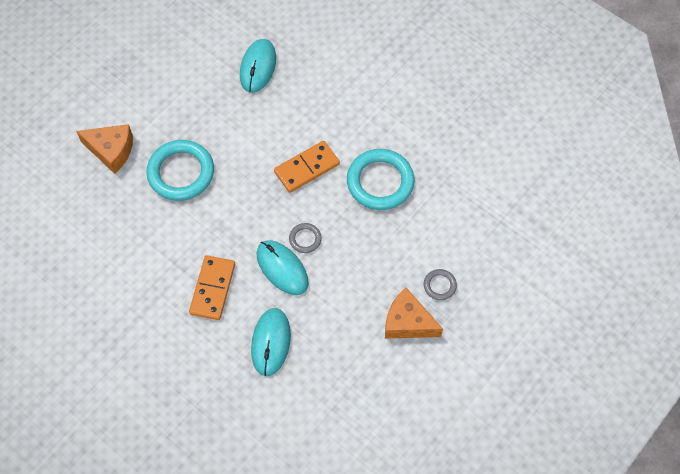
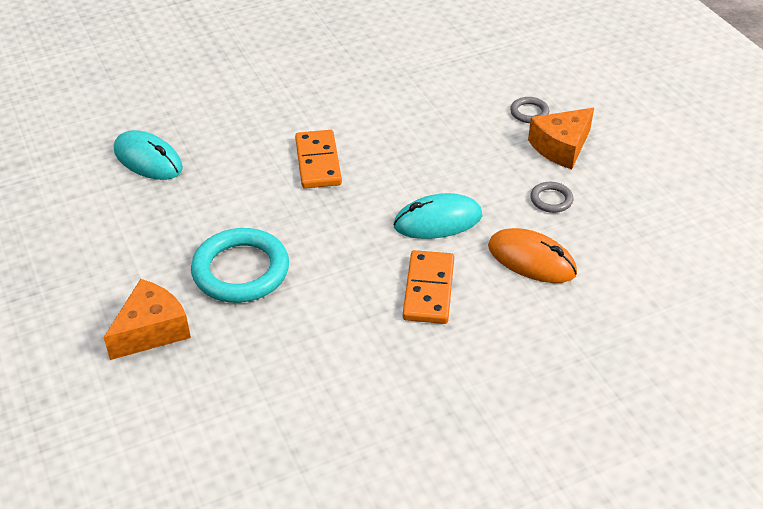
camera: 65 degrees left, 20 degrees down
orange domino [189,255,235,320] -> orange domino turned 60 degrees clockwise [403,250,454,324]
turquoise mouse [251,308,291,376] -> orange mouse [488,228,577,283]
grey ring [289,223,322,253] -> grey ring moved to [531,182,573,213]
turquoise ring [347,149,415,210] -> none

